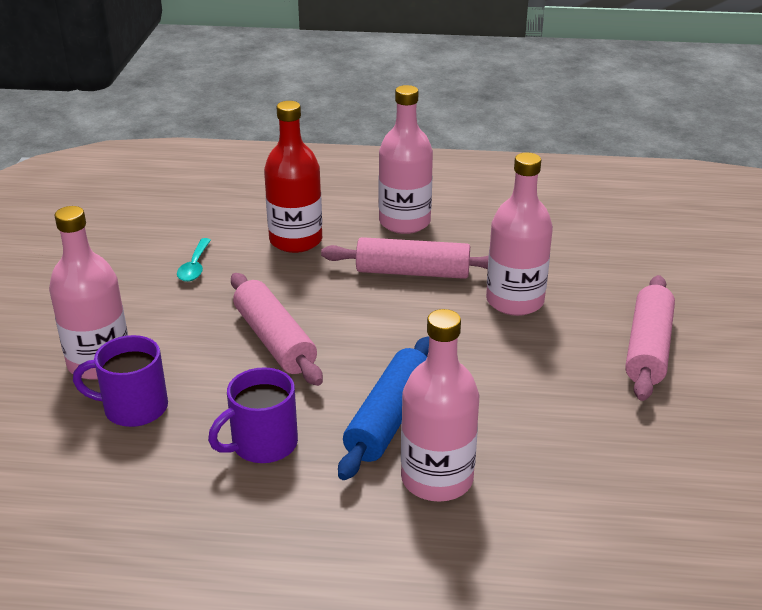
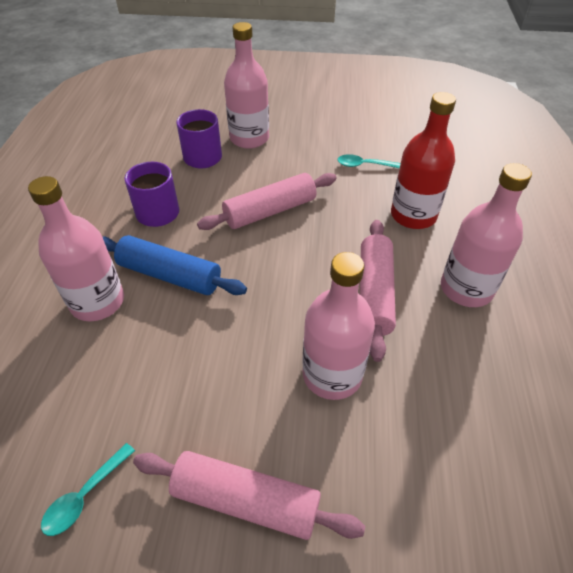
camera: 90 degrees right, 15 degrees up
none -> turquoise spoon [41,443,135,536]

